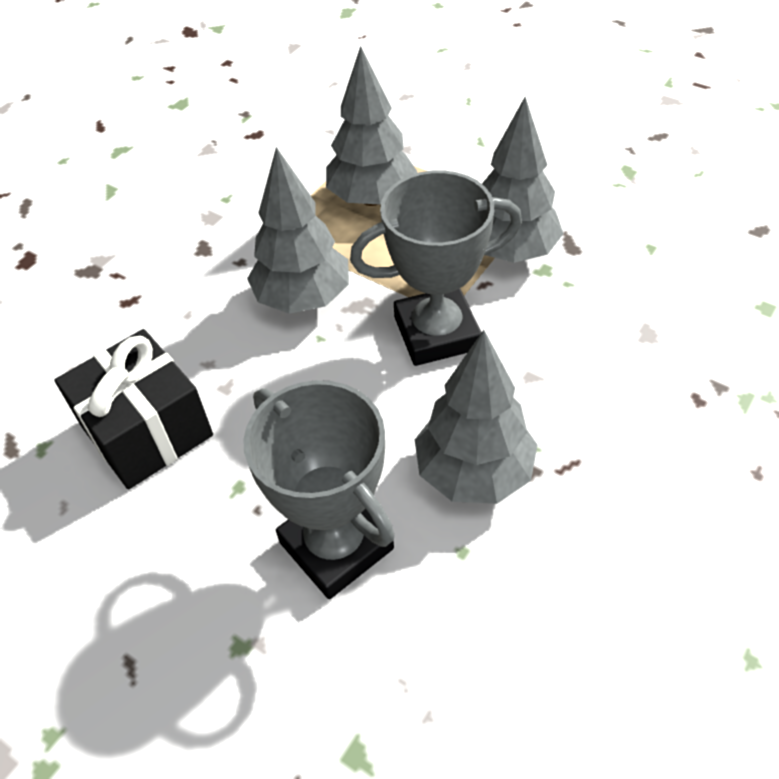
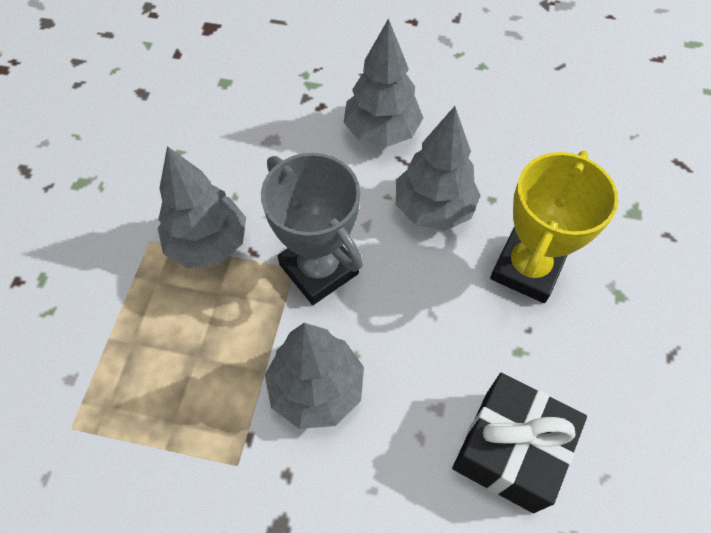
camera: 115 degrees left, 10 degrees up
grey trophy [243,380,395,599] -> yellow trophy [490,151,618,303]
grey tree [326,46,418,206] -> grey tree moved to [344,18,423,147]

